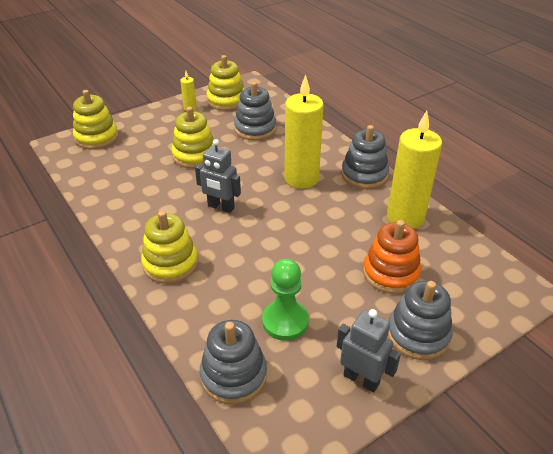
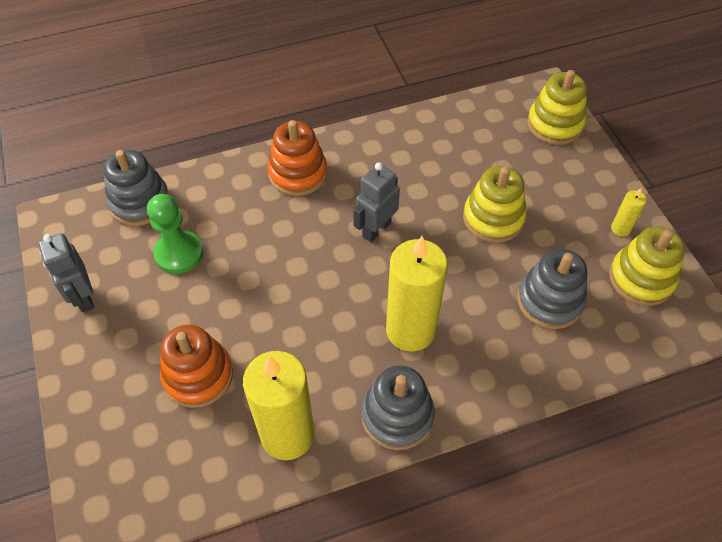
camera: 105 degrees right, 15 degrees up
yellow stacking toy [141,211,198,284] -> orange stacking toy [267,120,327,196]
grey robot [337,309,401,392] -> grey robot turned 105 degrees clockwise [38,233,94,313]
grey stacking toy [388,281,453,360] -> none

